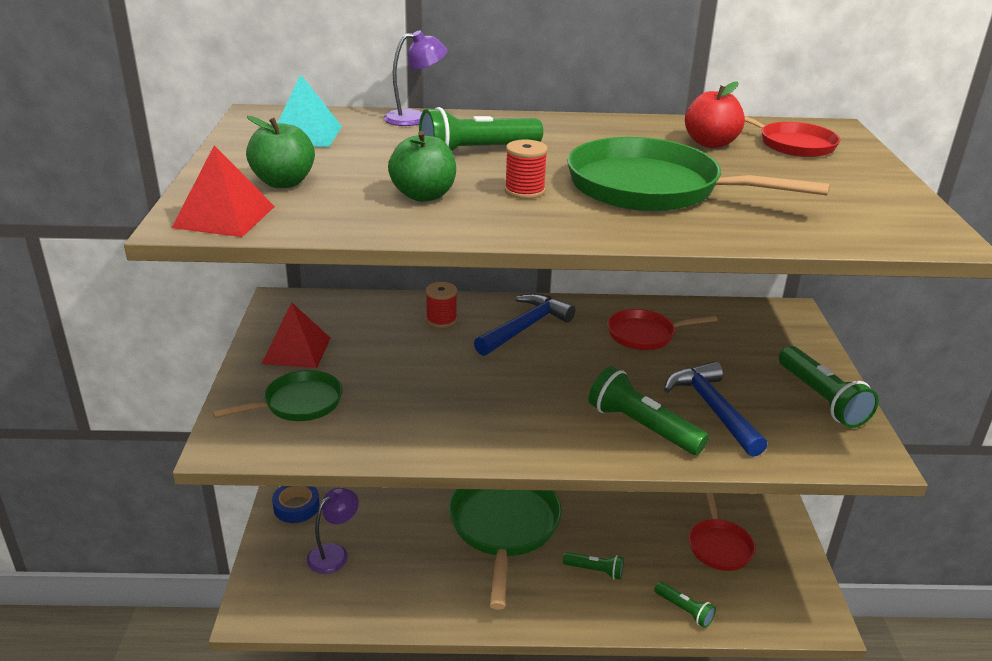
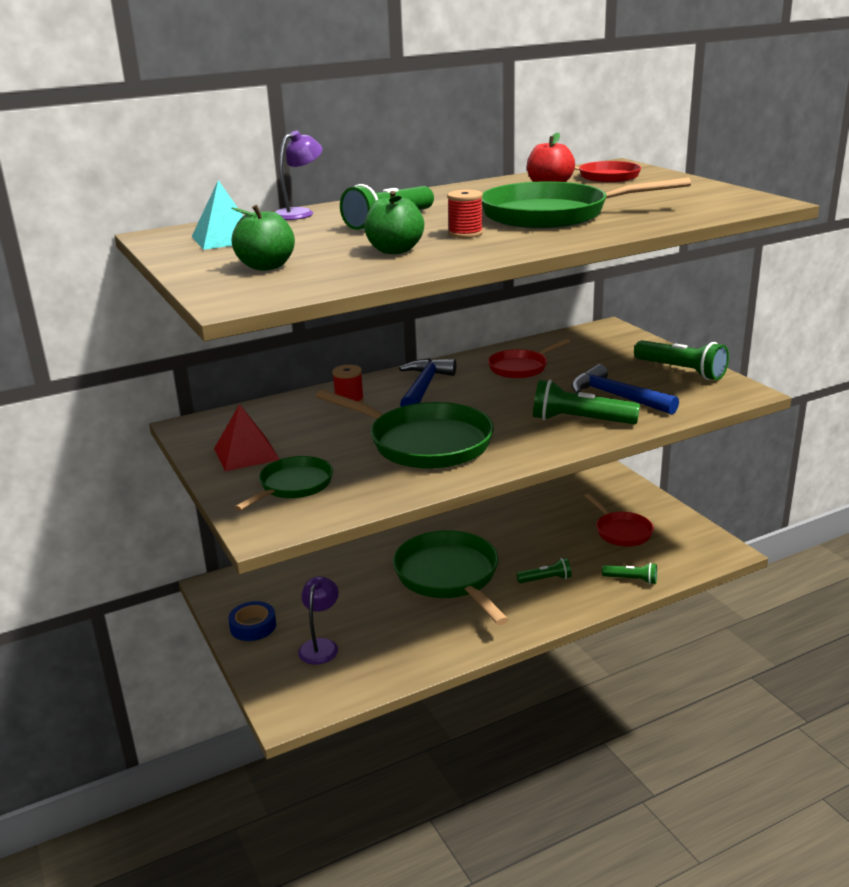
camera: 25 degrees left, 5 degrees down
red pyramid [172,145,275,237] -> none
none -> green pan [316,390,494,469]

